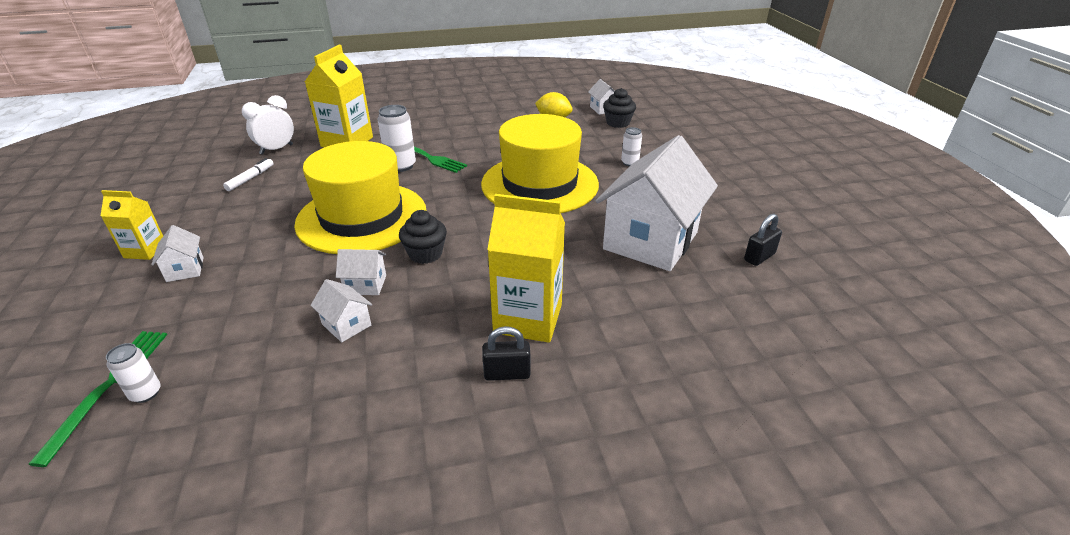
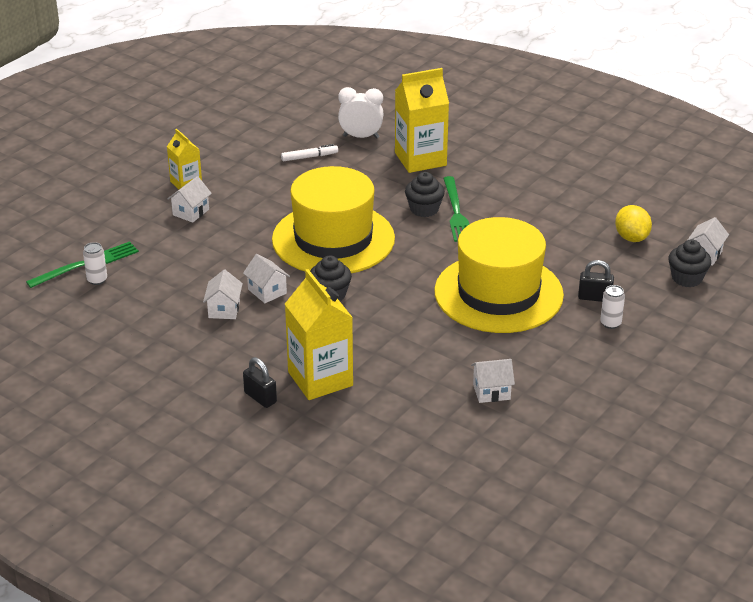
camera: 50 degrees right, 0 degrees up
white can [377,105,416,172] -> black cupcake [405,172,445,217]
white house [596,135,718,271] -> white house [471,359,515,403], size x0.40
black padlock [744,214,782,266] -> black padlock moved to [578,260,614,302]

